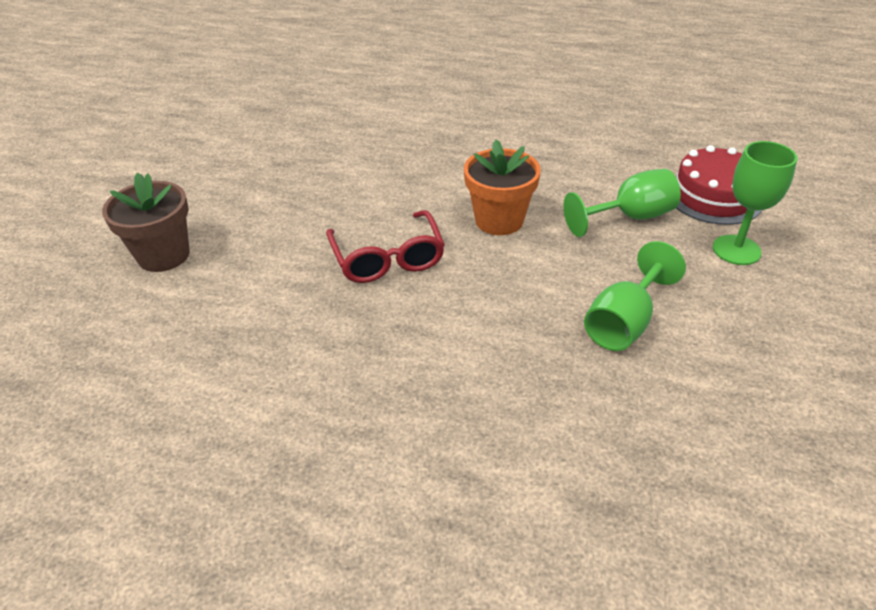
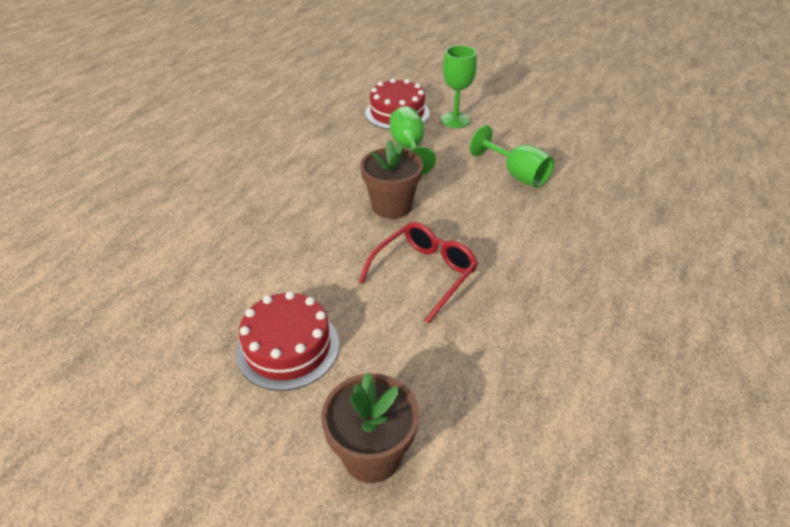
camera: 80 degrees left, 0 degrees up
red glasses [326,210,445,283] -> red glasses turned 45 degrees counterclockwise [359,222,478,323]
orange flower pot [464,139,541,235] -> brown flower pot [360,140,423,219]
none -> red cake [236,291,339,391]

